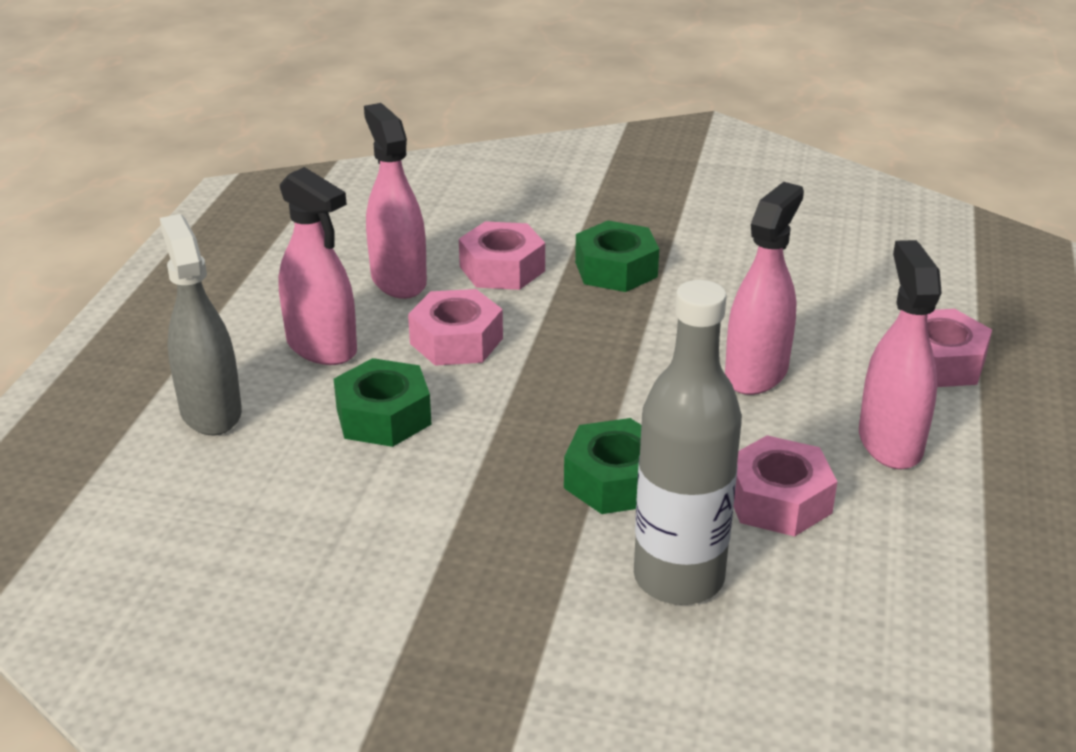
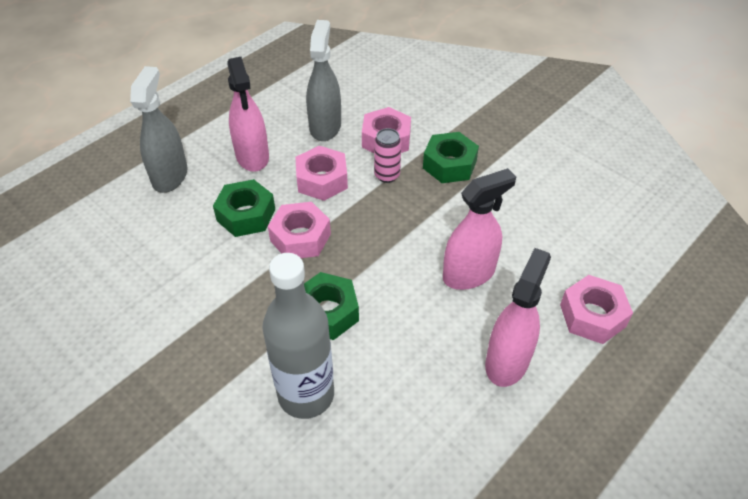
camera: 30 degrees right, 15 degrees up
pink spray bottle [364,103,427,299] -> grey spray bottle [306,20,341,141]
pink nut [734,435,837,537] -> pink nut moved to [268,202,331,258]
none -> pink can [374,128,401,183]

